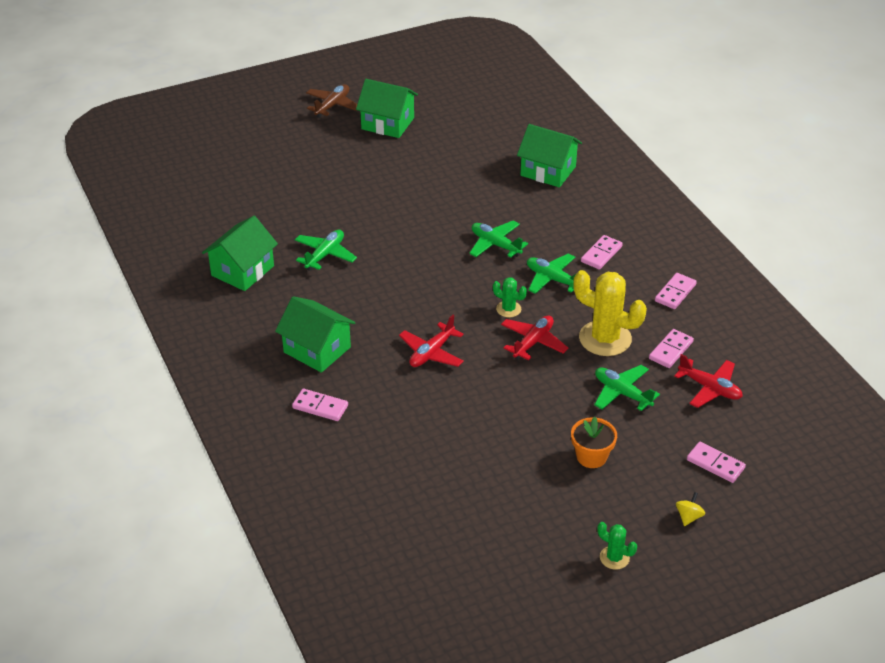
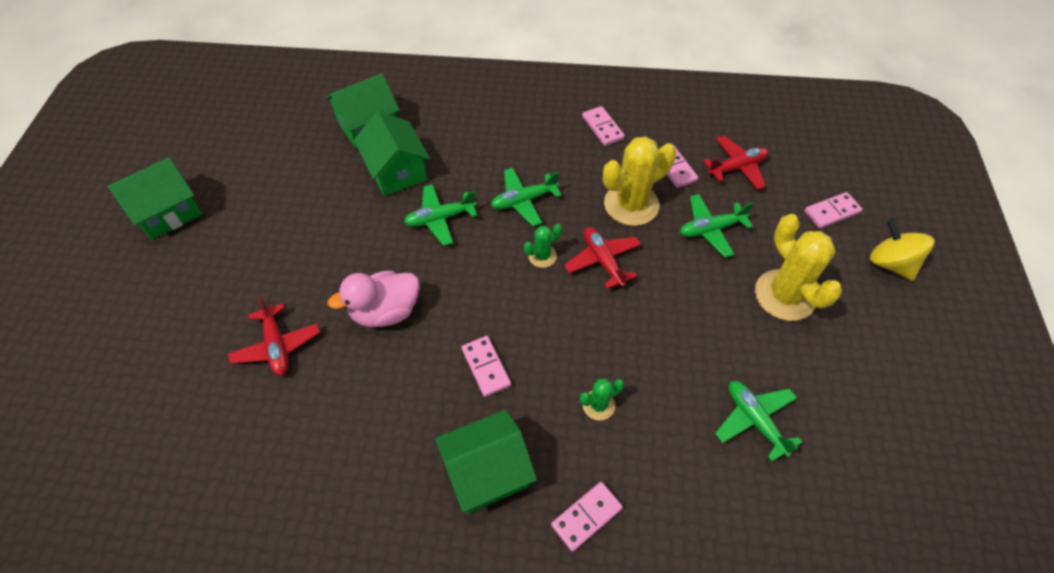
camera: 60 degrees left, 15 degrees up
green house [202,216,278,291] -> green house moved to [354,111,430,196]
green plane [295,230,357,271] -> green plane moved to [715,381,802,461]
brown plane [306,84,357,118] -> none
red plane [399,315,464,367] -> red plane moved to [228,296,320,376]
orange flower pot [571,417,617,468] -> yellow cactus [755,214,842,321]
pink domino [581,235,623,270] -> pink domino moved to [461,336,511,397]
green cactus [597,522,637,570] -> green cactus moved to [580,379,624,420]
yellow spinning top [676,492,705,526] -> yellow spinning top [870,219,935,281], size x1.90
none -> pink duck [328,271,419,327]

